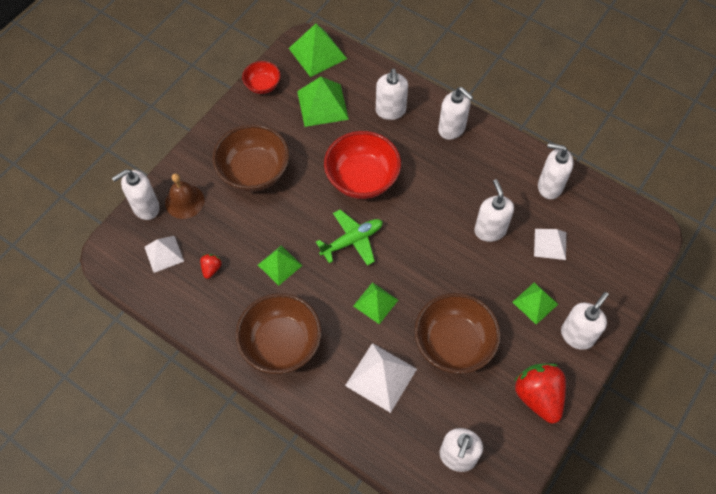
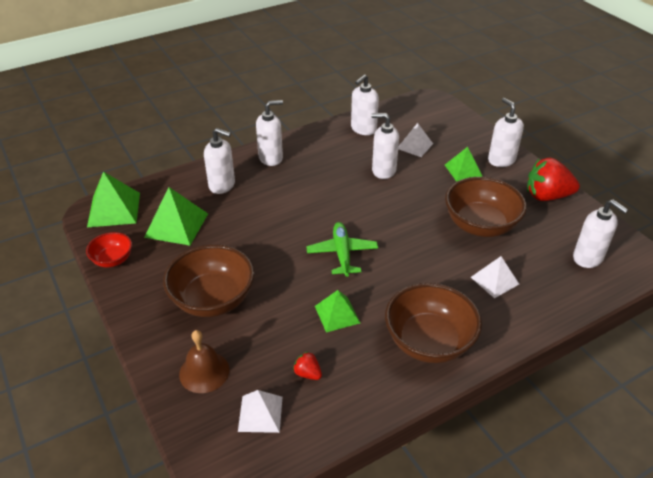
camera: 65 degrees left, 20 degrees down
white soap dispenser [112,169,159,220] -> none
red bowl [324,131,401,199] -> none
white pyramid [345,343,417,413] -> white pyramid [471,256,519,298], size x0.65
green pyramid [353,282,398,324] -> none

